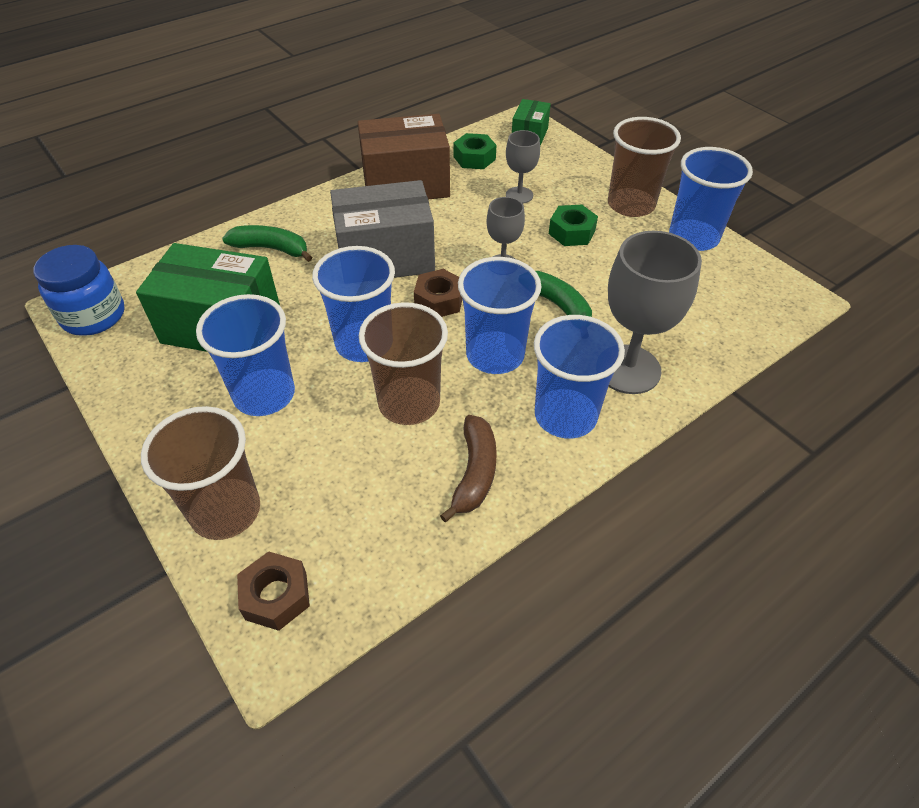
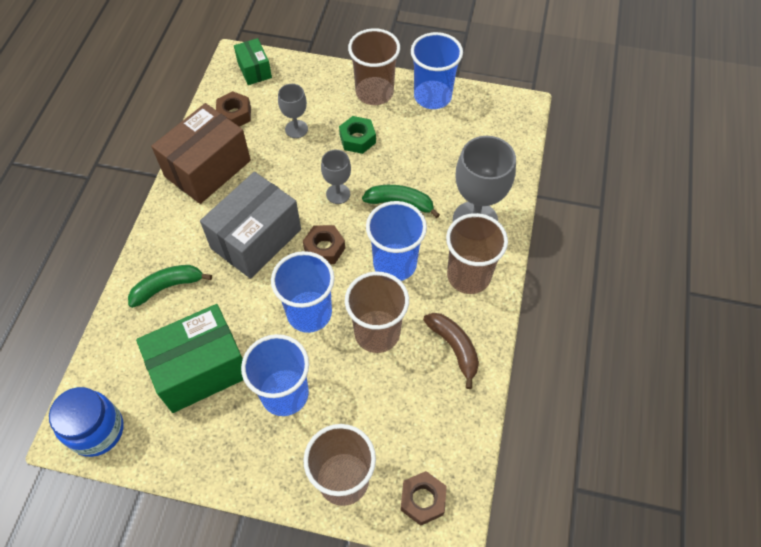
camera: 40 degrees left, 10 degrees up
green nut [454,133,496,169] -> brown nut [216,91,251,127]
blue cup [534,315,625,439] -> brown cup [446,213,508,294]

